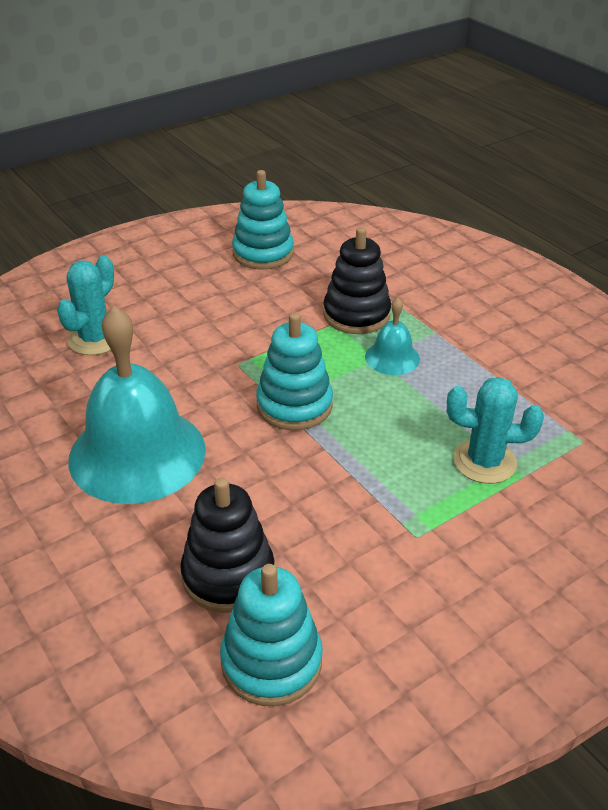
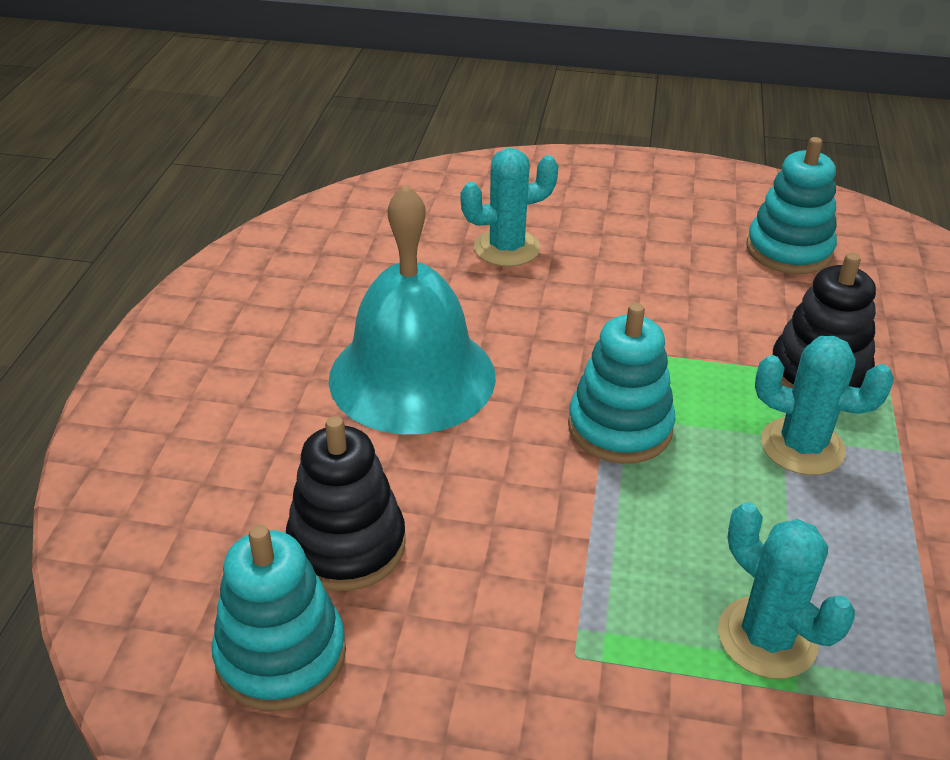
camera: 45 degrees right, 0 degrees up
turquoise bell [365,298,420,375] -> turquoise cactus [755,336,894,475]

